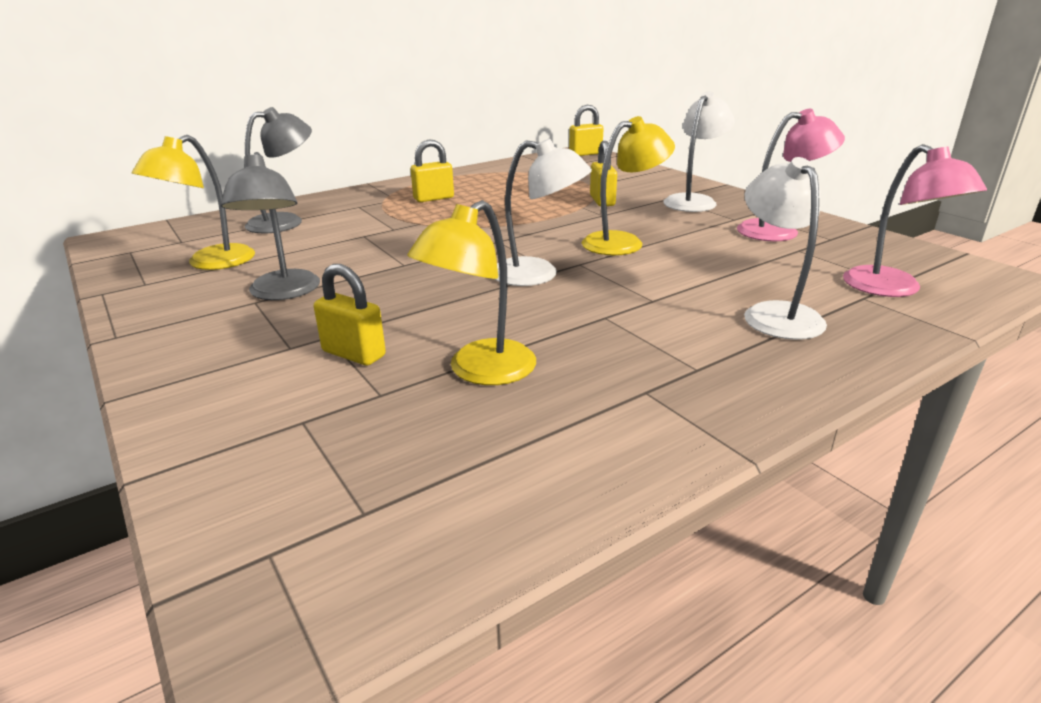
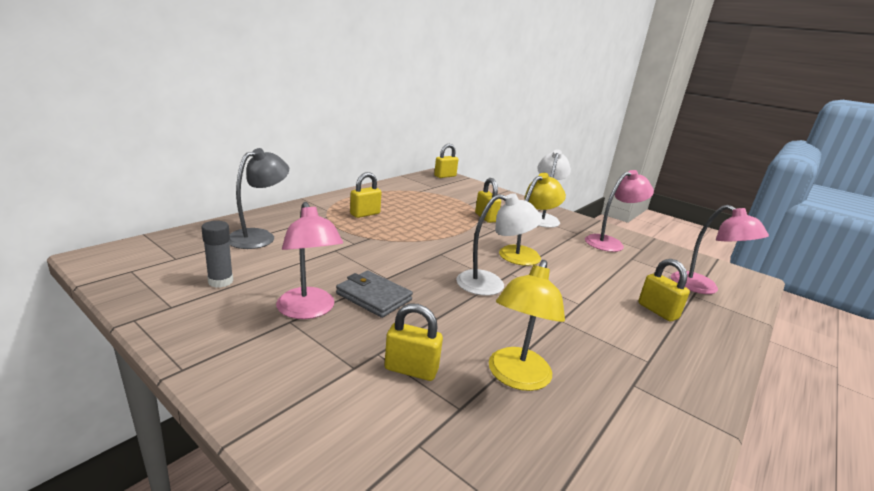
camera: 20 degrees left, 5 degrees down
yellow lamp [131,135,255,270] -> grey glue stick [201,221,233,288]
grey lamp [220,152,320,300] -> pink lamp [276,202,343,319]
white lamp [744,157,827,340] -> yellow padlock [638,259,690,321]
none -> grey wallet [336,271,413,318]

